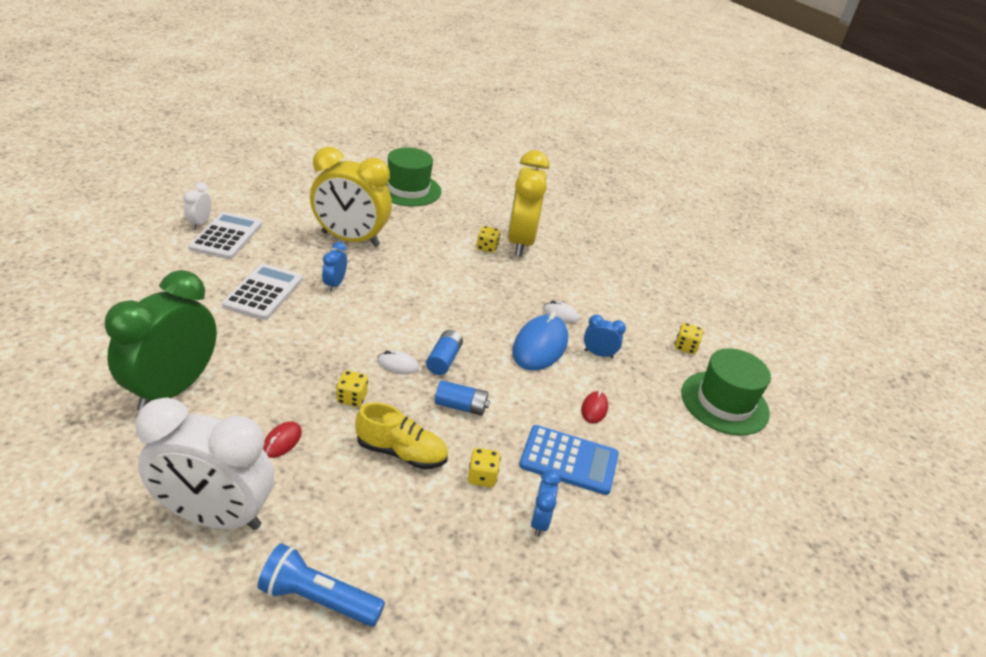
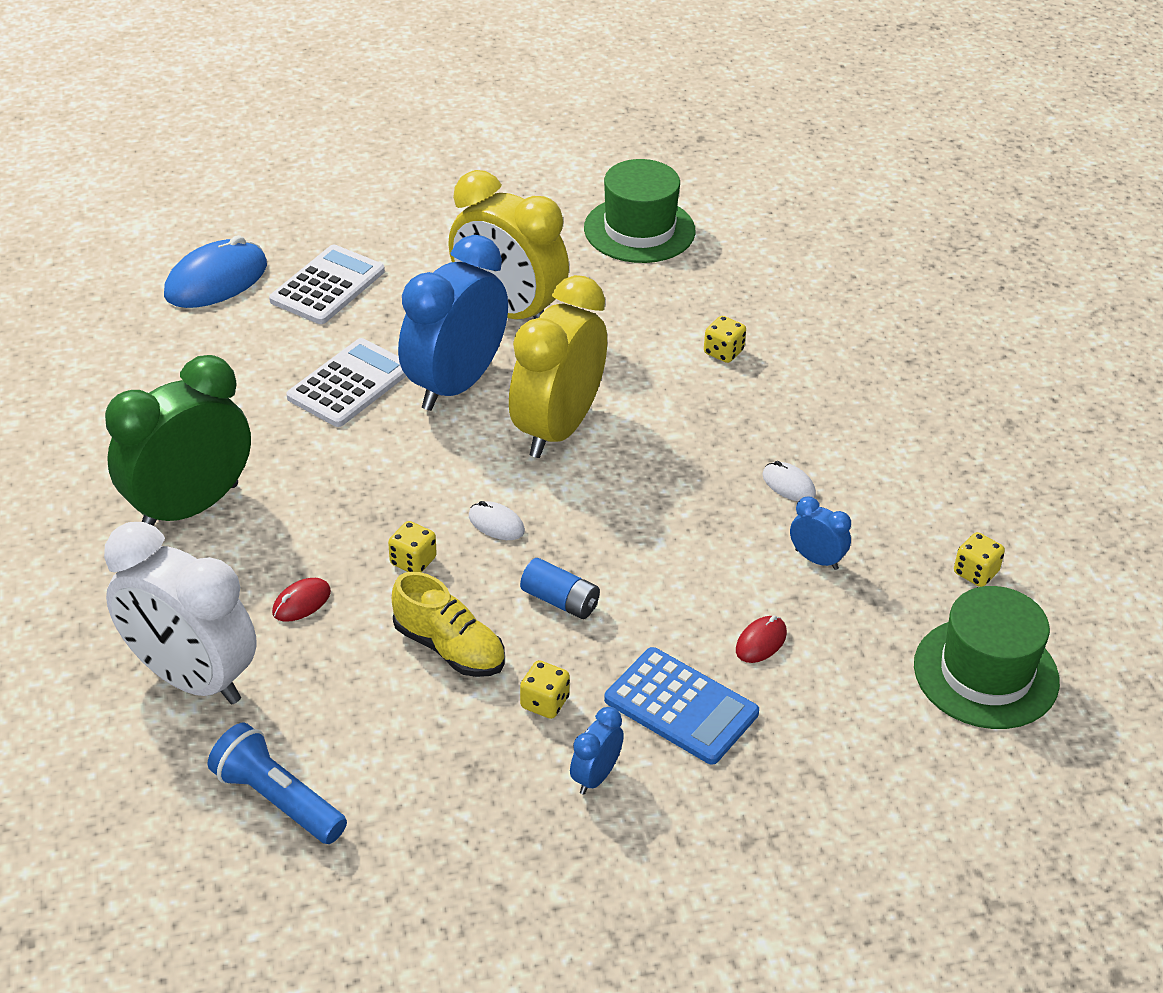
camera: 25 degrees right, 5 degrees up
white clock [184,183,211,229] -> none
blue clock [322,242,347,292] -> blue clock [398,235,508,411], size x2.34
blue battery [426,330,463,375] -> none
yellow clock [508,150,549,256] -> yellow clock moved to [509,275,607,458]
blue mouse [512,312,568,371] -> blue mouse moved to [164,235,267,308]

